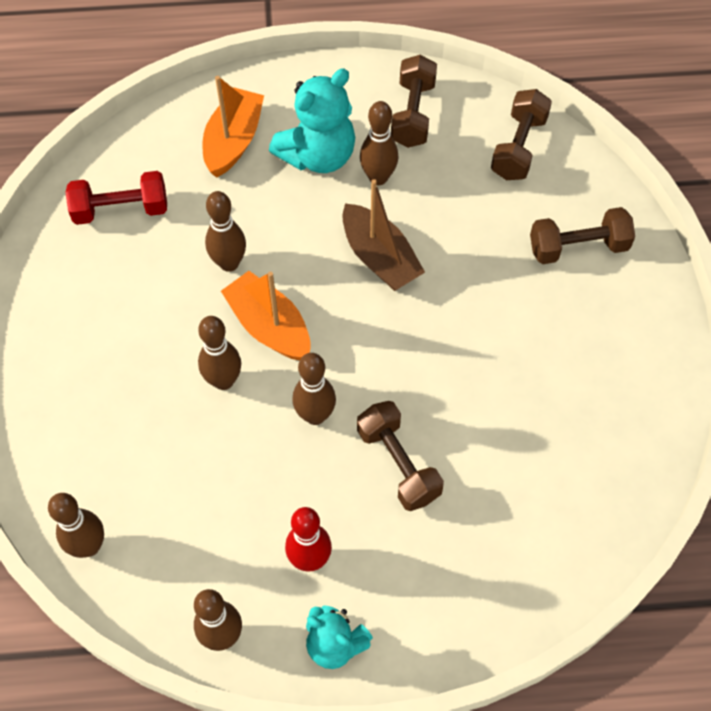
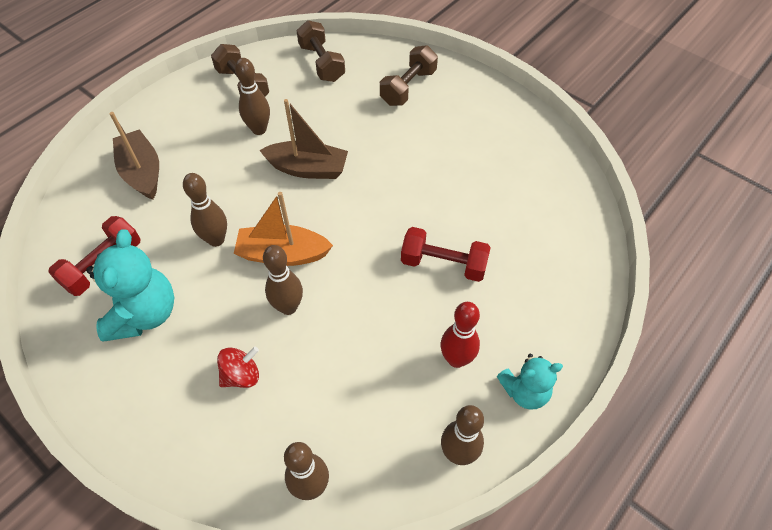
camera: 45 degrees left, 5 degrees down
orange boat [203,76,264,178] -> brown boat [109,112,159,200]
turquoise teddy bear [269,68,355,173] -> turquoise teddy bear moved to [86,229,175,342]
brown bowling pin [292,353,336,425] -> none
brown dumbbell [357,401,444,511] -> red dumbbell [401,227,491,282]
none -> red spinning top [217,347,259,388]

